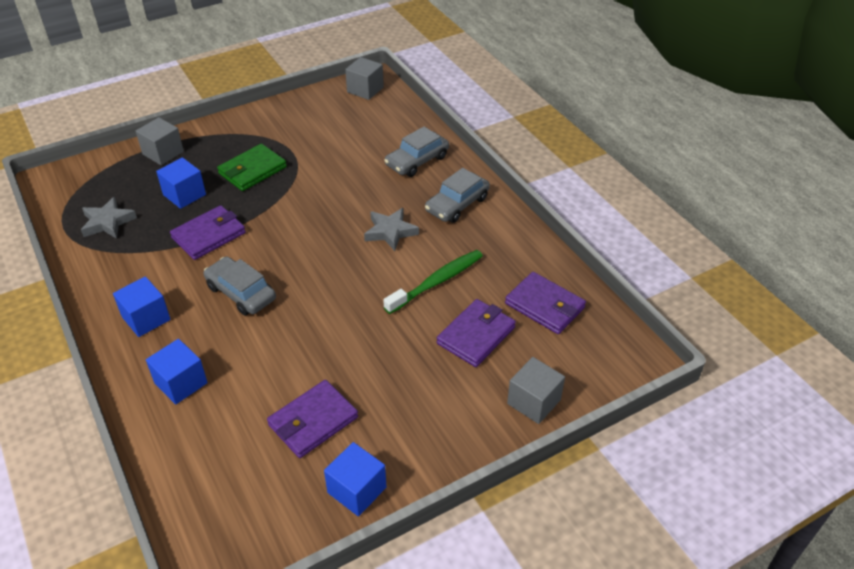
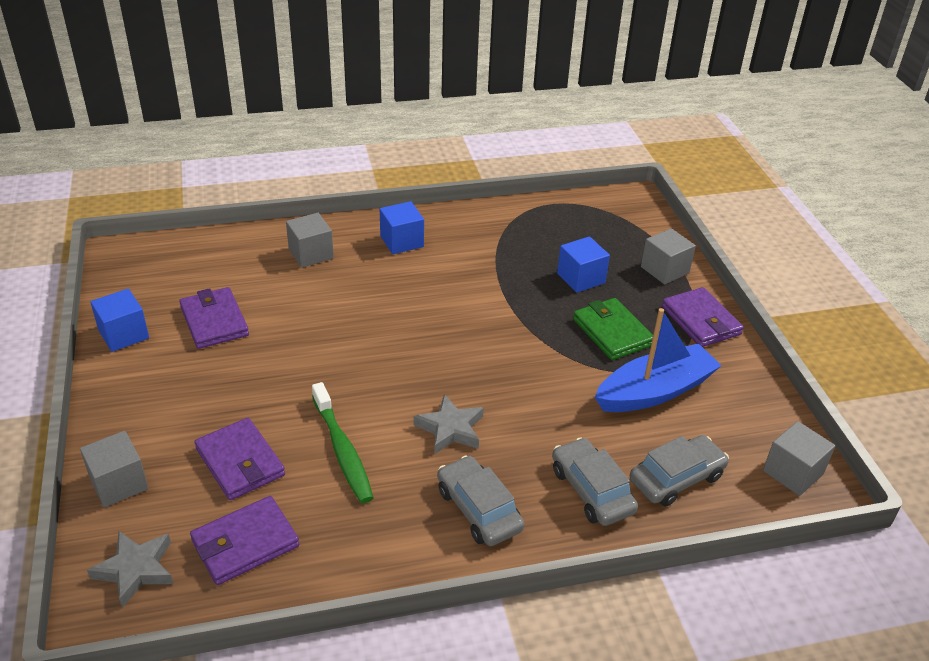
camera: 105 degrees right, 5 degrees down
grey star [81,197,137,239] -> grey star moved to [87,531,173,608]
blue cube [146,339,208,405] -> grey cube [286,213,334,268]
purple wallet [170,205,246,260] -> purple wallet moved to [662,287,744,347]
grey car [204,256,276,316] -> grey car moved to [630,435,729,507]
none -> blue boat [595,308,722,412]

